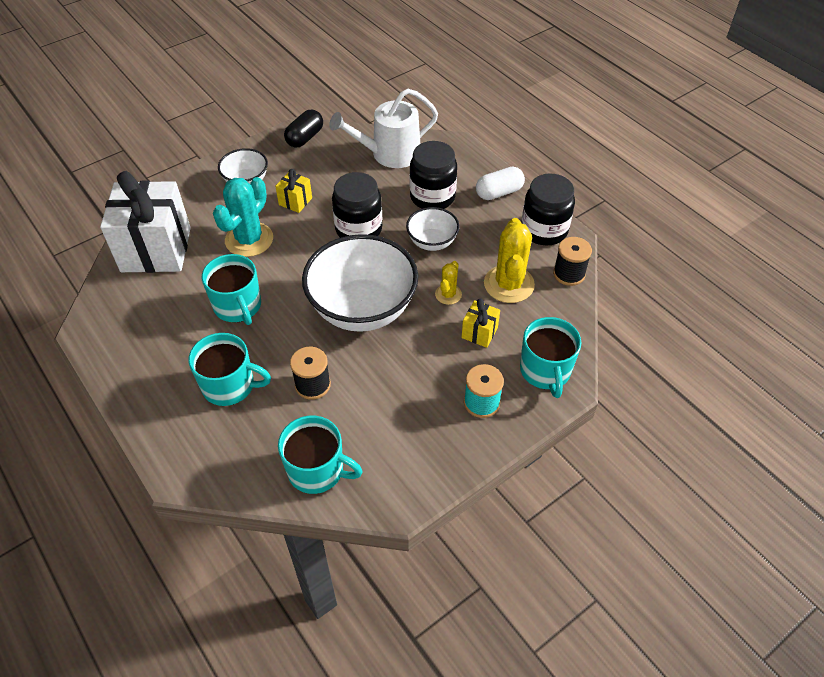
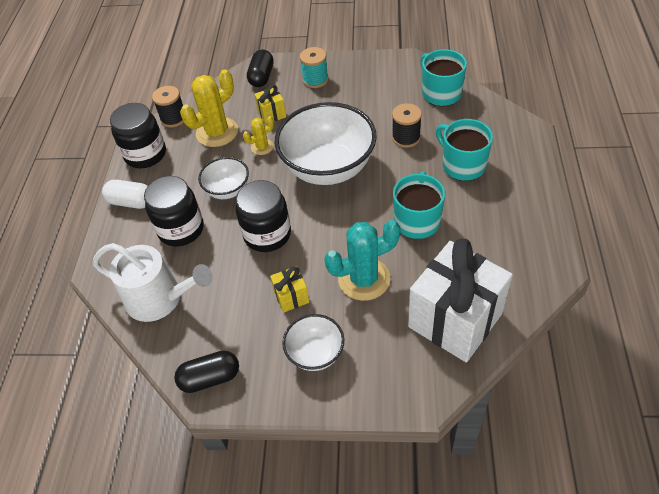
camera: 135 degrees left, 0 degrees up
turquoise mug [520,317,581,398] -> black capsule [247,49,274,87]

